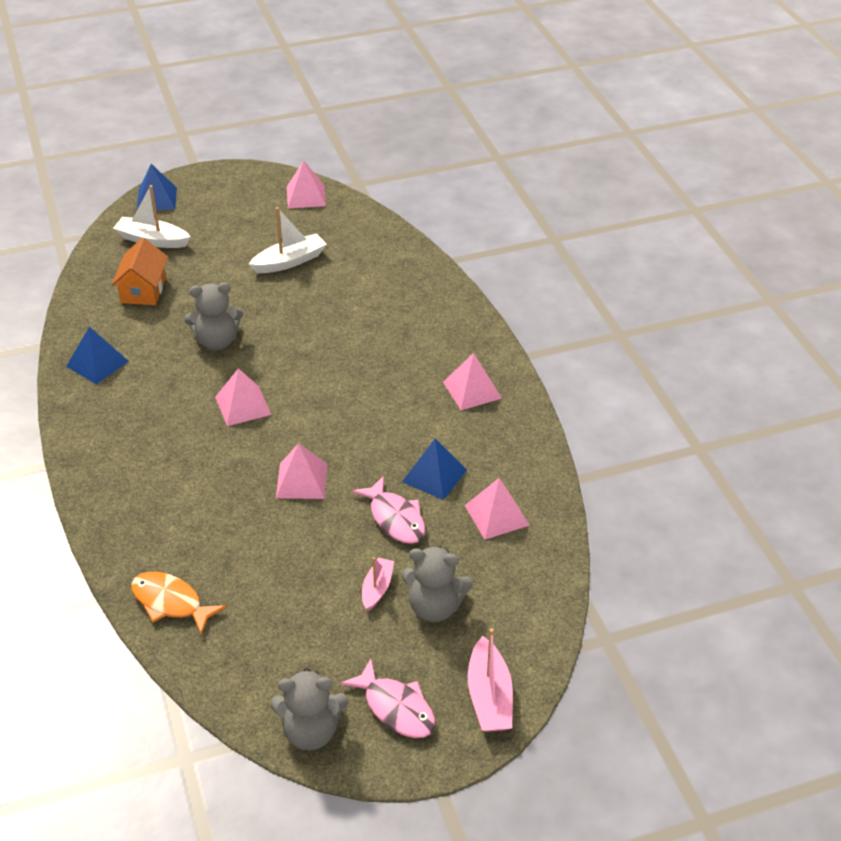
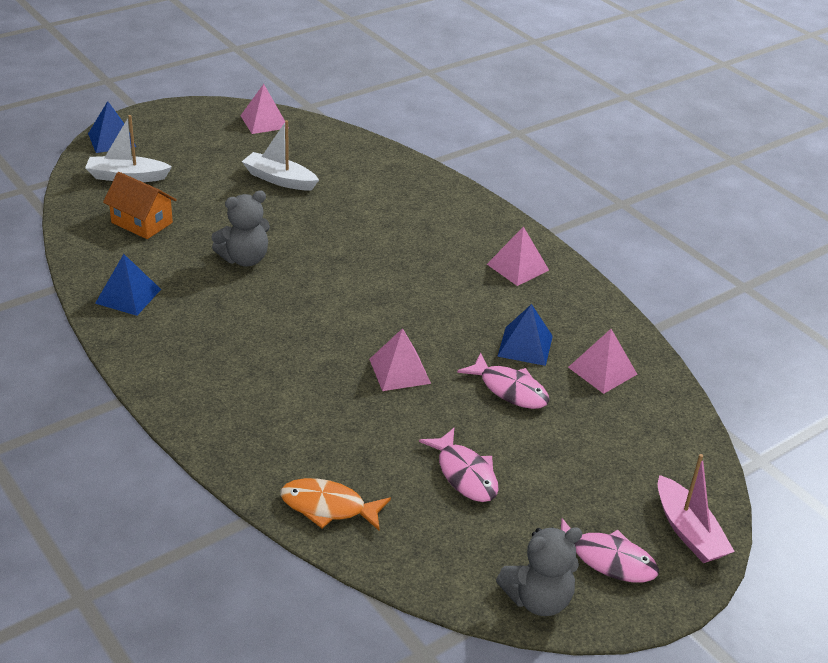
camera: 20 degrees left, 5 degrees down
orange house [111,238,168,305] -> orange house turned 45 degrees counterclockwise [103,172,176,239]
pink pyramid [215,368,271,426] -> none
white boat [249,207,327,273] -> white boat turned 105 degrees counterclockwise [242,120,319,190]
pink boat [362,557,394,611] -> none
grey teddy bear [402,546,473,622] -> none
none -> pink fish [419,428,499,502]

